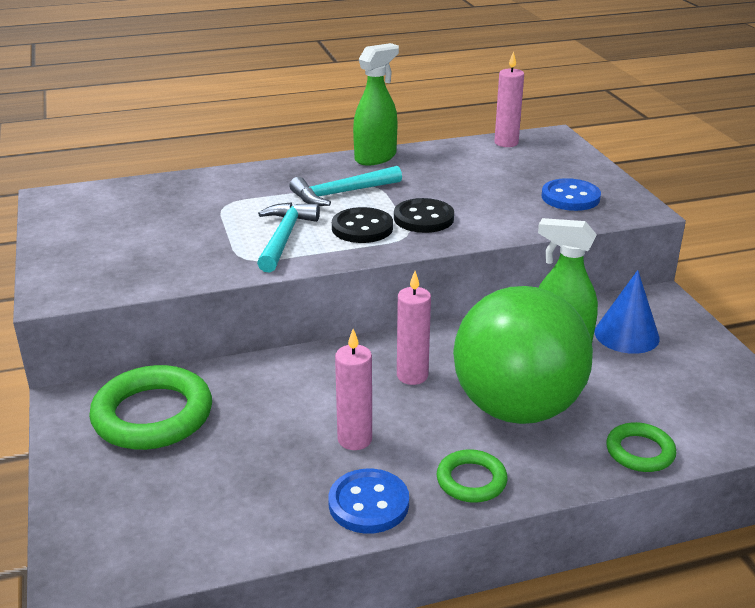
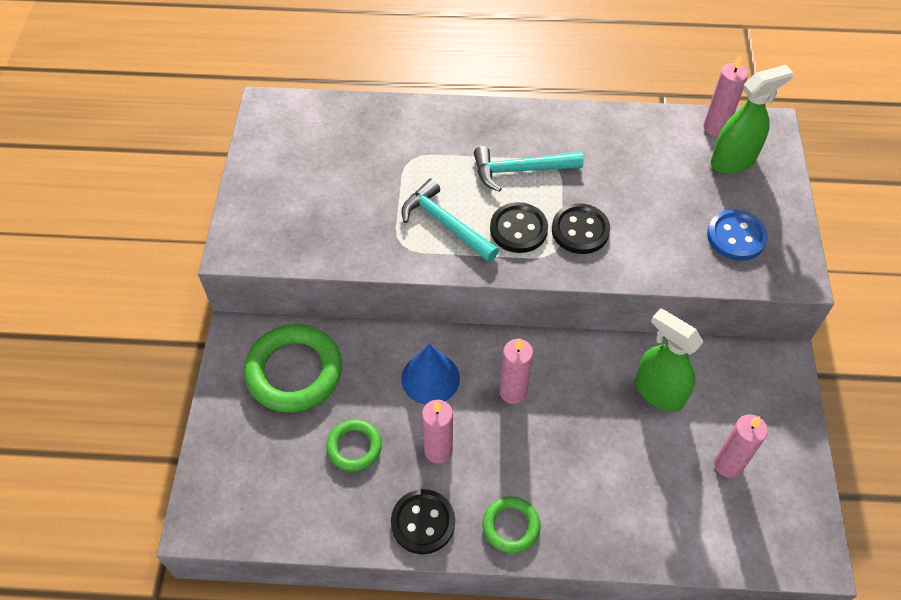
camera: 20 degrees right, 25 degrees up
turquoise hammer [257,202,320,272] -> turquoise hammer turned 75 degrees counterclockwise [401,179,499,262]
blue button [328,469,409,534] -> black button [391,489,455,554]
green spray bottle [353,43,399,166] -> green spray bottle moved to [711,65,794,174]
green ball [453,286,593,424] -> none
blue cone [594,270,660,354] -> blue cone moved to [401,344,460,405]
green ring [606,422,677,472] -> green ring moved to [326,419,382,472]
none -> pink candle [714,414,768,478]

